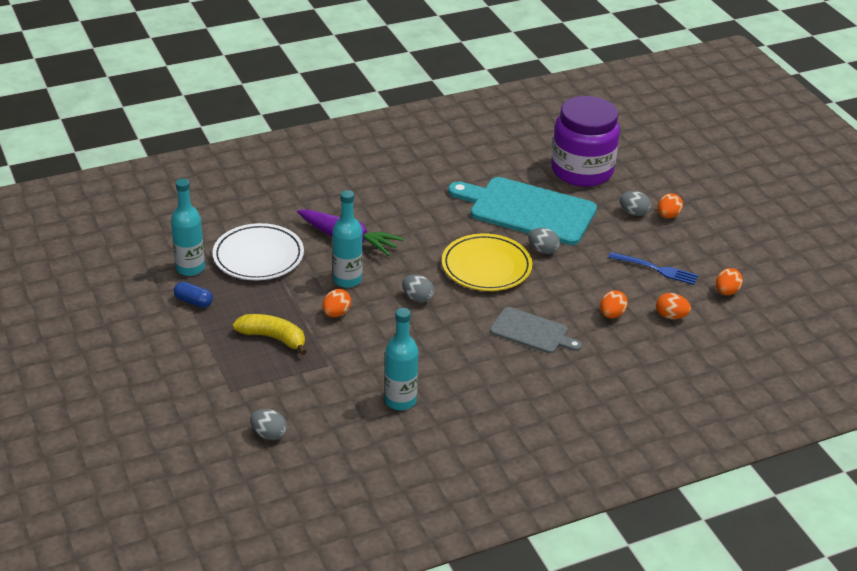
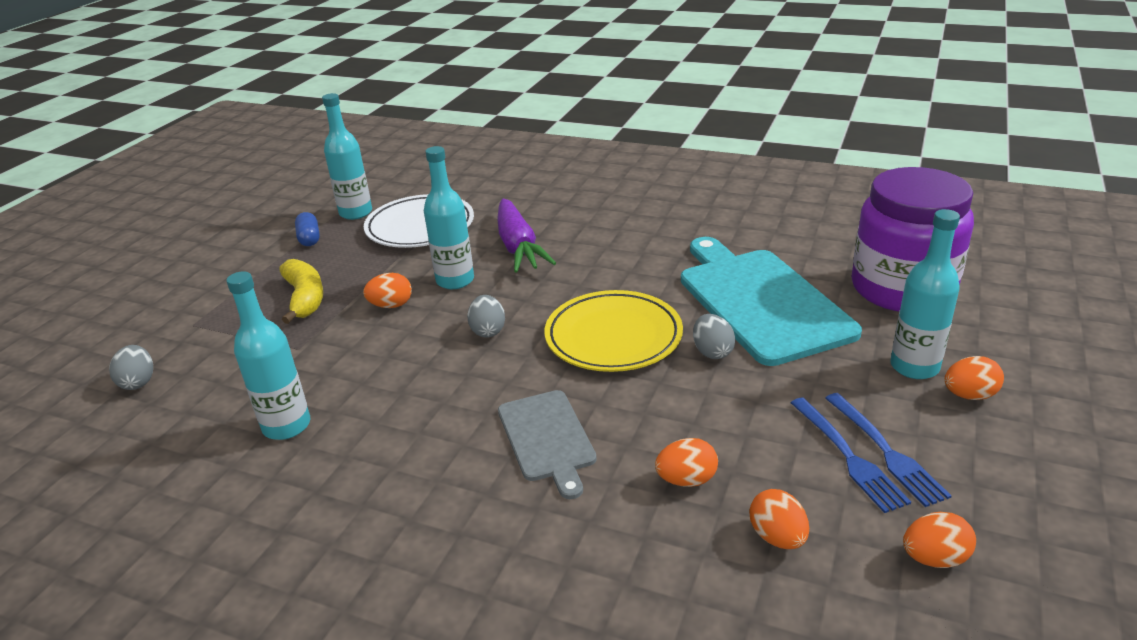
camera: 50 degrees right, 5 degrees down
grey egg [619,191,651,216] -> turquoise bottle [890,209,960,379]
none -> blue fork [825,393,952,507]

